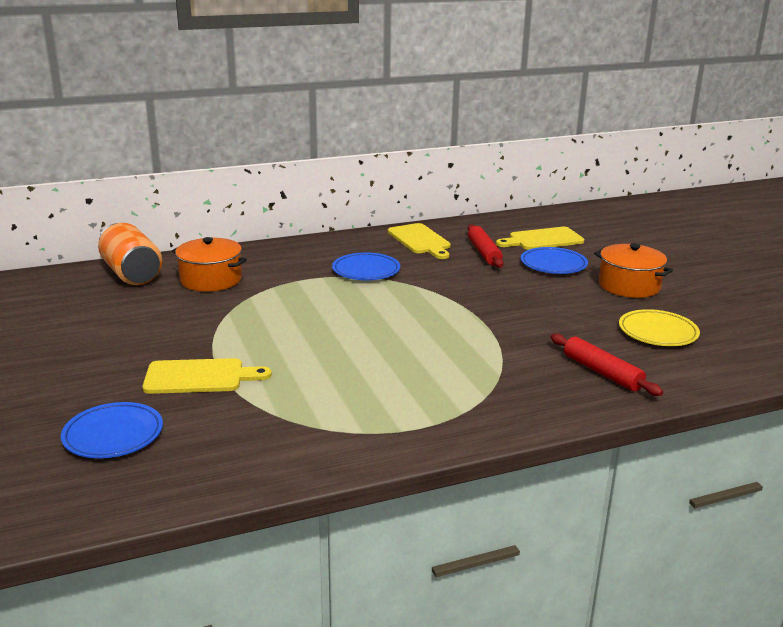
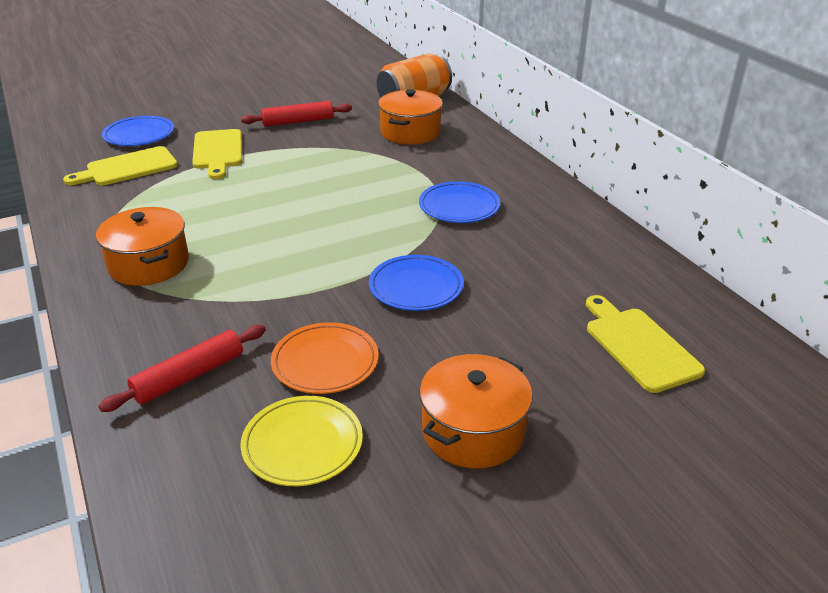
camera: 85 degrees right, 10 degrees up
yellow cutting board [388,223,451,259] -> yellow cutting board moved to [63,146,178,186]
red rolling pin [468,224,504,268] -> red rolling pin moved to [241,101,352,127]
blue plate [521,247,588,274] -> blue plate moved to [369,255,464,311]
none -> orange pot [96,207,189,286]
none -> orange plate [271,322,379,394]

